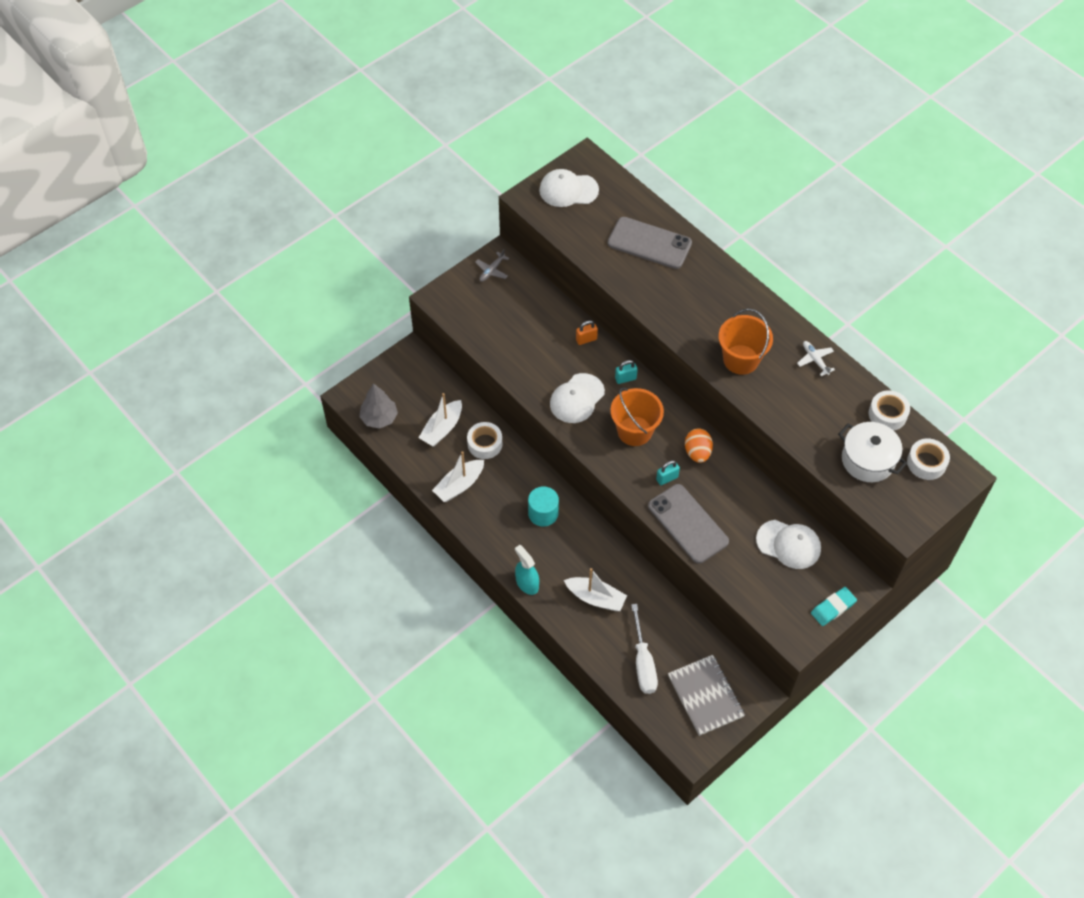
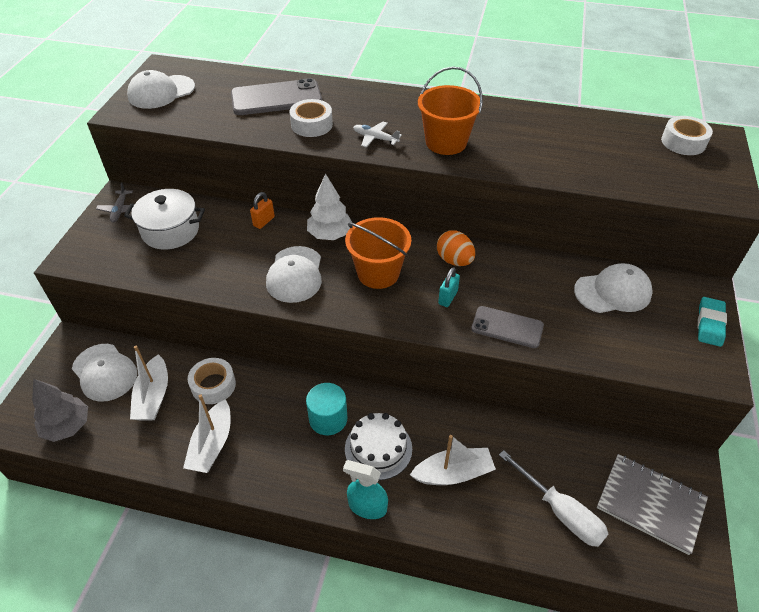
camera: 35 degrees left, 10 degrees down
turquoise padlock [615,360,638,384] -> white tree [307,173,353,240]
grey phone [648,484,729,564] -> grey phone [471,306,544,348], size x0.65
white plane [797,341,835,376] -> white plane moved to [353,122,402,147]
white pot [838,422,907,482] -> white pot moved to [124,189,205,249]
white tape [869,390,910,431] -> white tape moved to [290,99,333,137]
none -> white cap [72,344,137,402]
none -> white cake [345,413,412,480]

